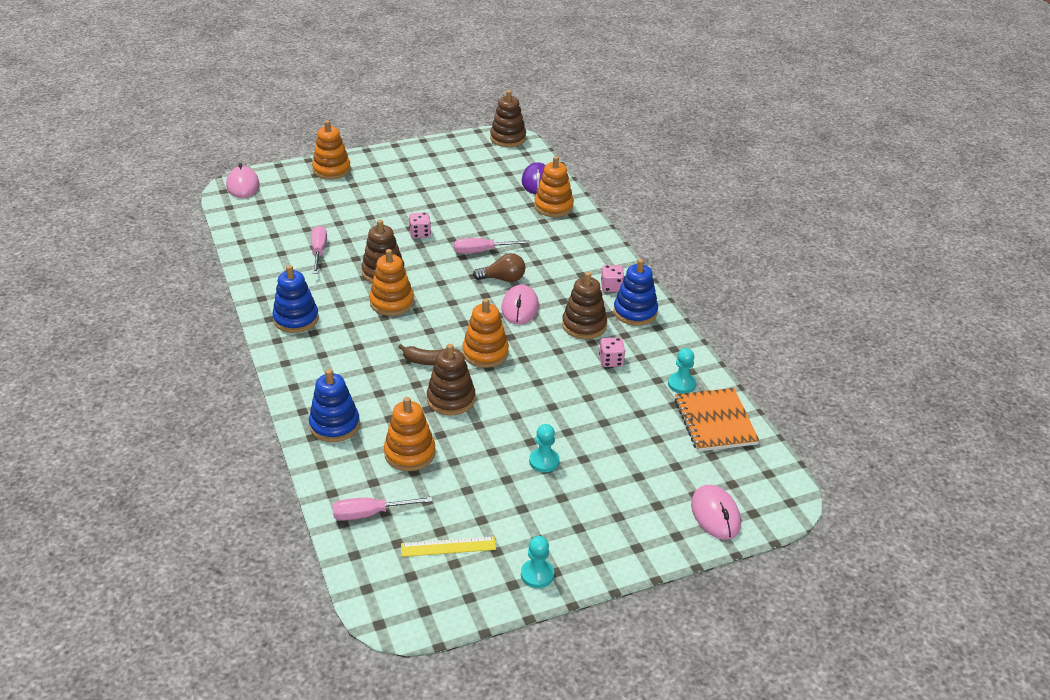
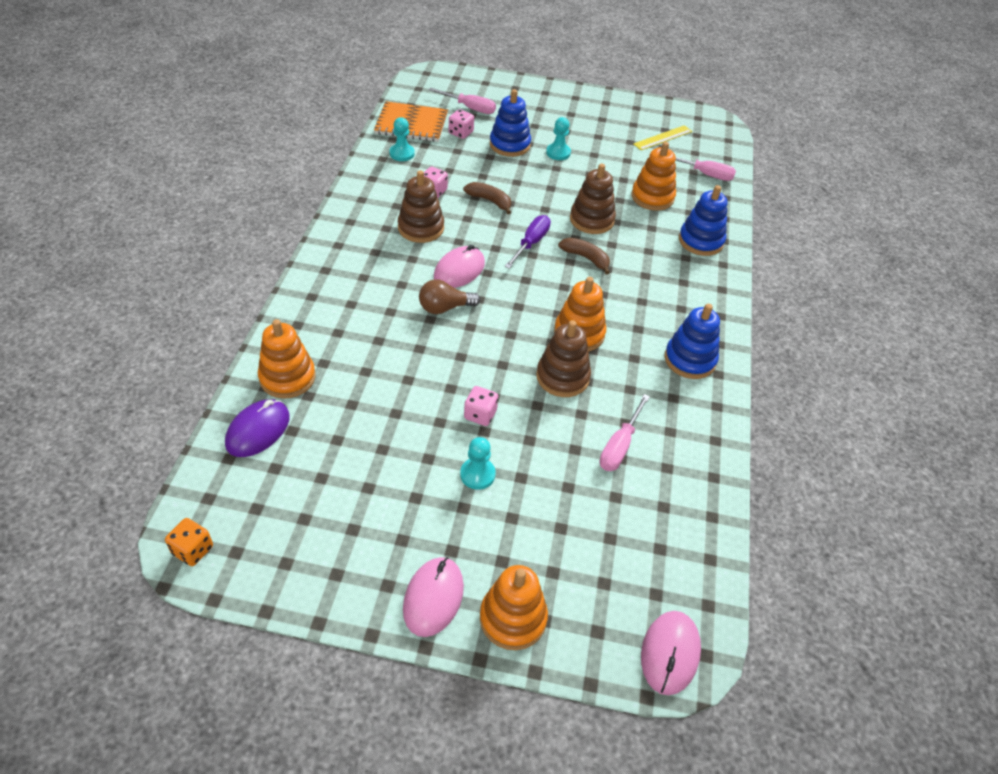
camera: 150 degrees left, 10 degrees up
yellow ruler [401,536,496,557] -> yellow ruler turned 60 degrees counterclockwise [634,125,692,150]
pink screwdriver [454,238,530,254] -> pink screwdriver moved to [429,88,496,114]
orange stacking toy [462,298,509,368] -> purple screwdriver [505,215,551,269]
brown light bulb [473,253,525,282] -> brown light bulb turned 45 degrees counterclockwise [419,279,480,314]
brown stacking toy [490,90,526,147] -> orange dice [165,518,213,566]
turquoise pawn [521,536,554,588] -> turquoise pawn moved to [460,437,496,490]
pink dice [601,265,624,292] -> pink dice moved to [449,109,474,139]
blue stacking toy [613,259,658,326] -> blue stacking toy moved to [490,89,531,157]
orange notebook [675,388,760,451] -> orange notebook turned 75 degrees clockwise [374,101,448,142]
pink mouse [691,485,741,540] -> pink mouse moved to [403,557,464,637]
none -> brown banana [463,182,511,214]

